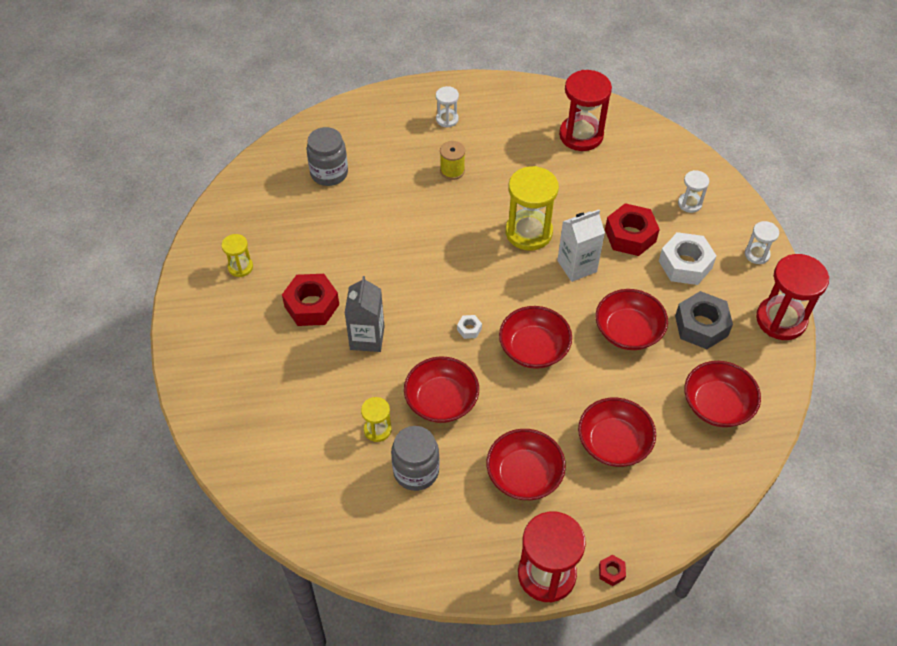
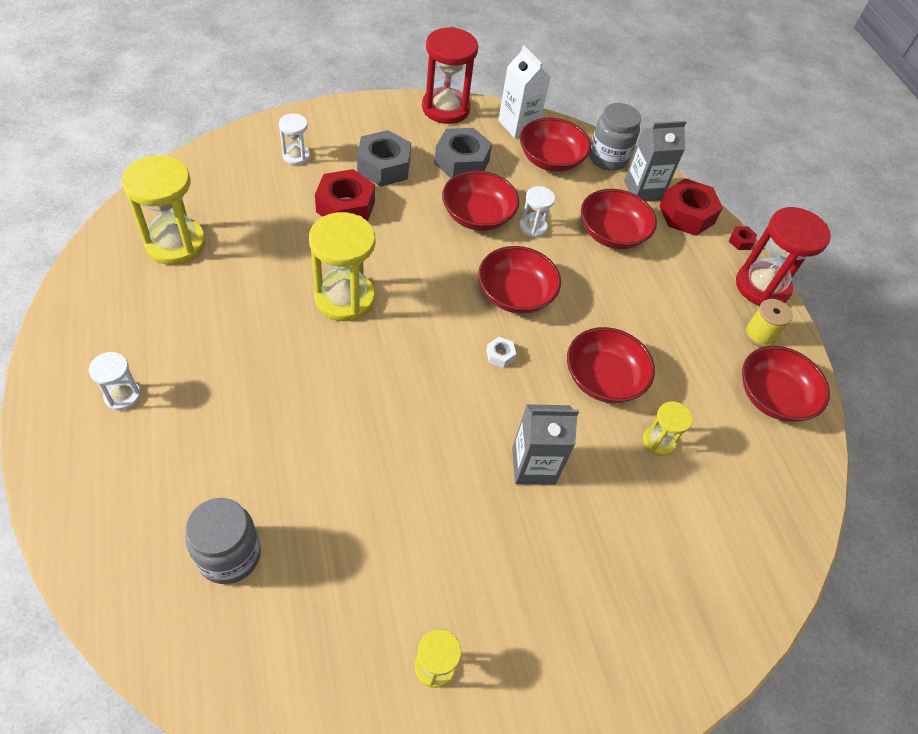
camera: 105 degrees left, 0 degrees up
red nut [282,274,339,326] -> red nut moved to [659,178,723,236]
grey jar [391,426,439,491] -> grey jar moved to [589,103,641,171]
yellow spool [440,141,465,180] -> yellow spool moved to [744,299,792,347]
red bowl [487,429,566,500] -> red bowl moved to [742,346,830,422]
white carton [557,210,605,282] -> white carton moved to [498,45,551,138]
red hourglass [559,70,612,151] -> yellow hourglass [122,155,206,265]
white nut [659,232,716,285] -> grey nut [357,130,411,187]
white hourglass [745,221,779,264] -> white hourglass moved to [519,186,555,237]
none -> grey carton [624,121,686,201]

